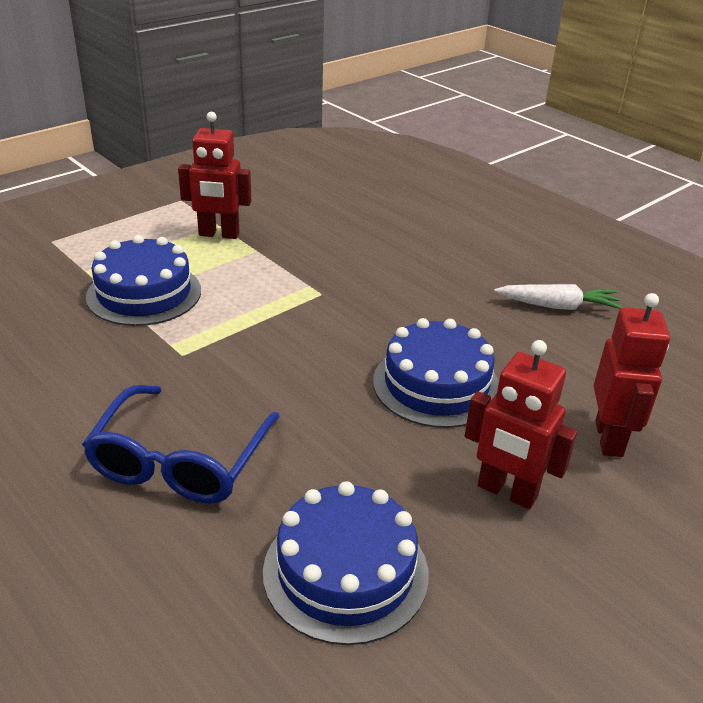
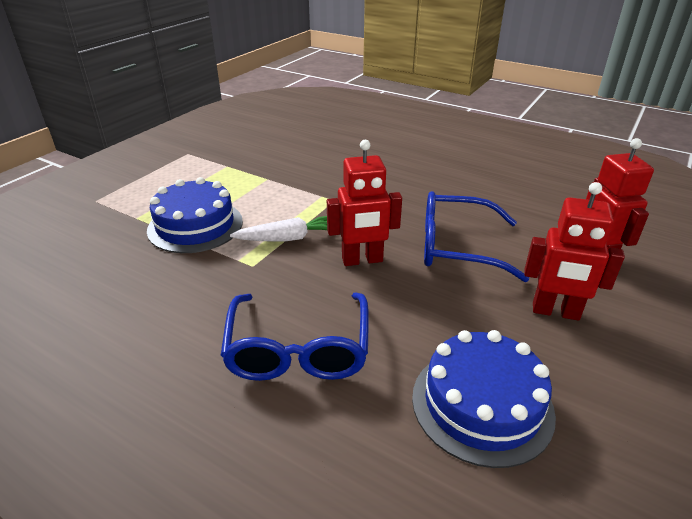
camera: 15 degrees left, 0 degrees up
red robot [178,112,251,239] -> red robot moved to [327,140,402,266]
blue cake [373,318,499,428] -> blue glasses [424,191,529,282]
white carrot [494,284,623,310] -> white carrot moved to [230,216,327,242]

